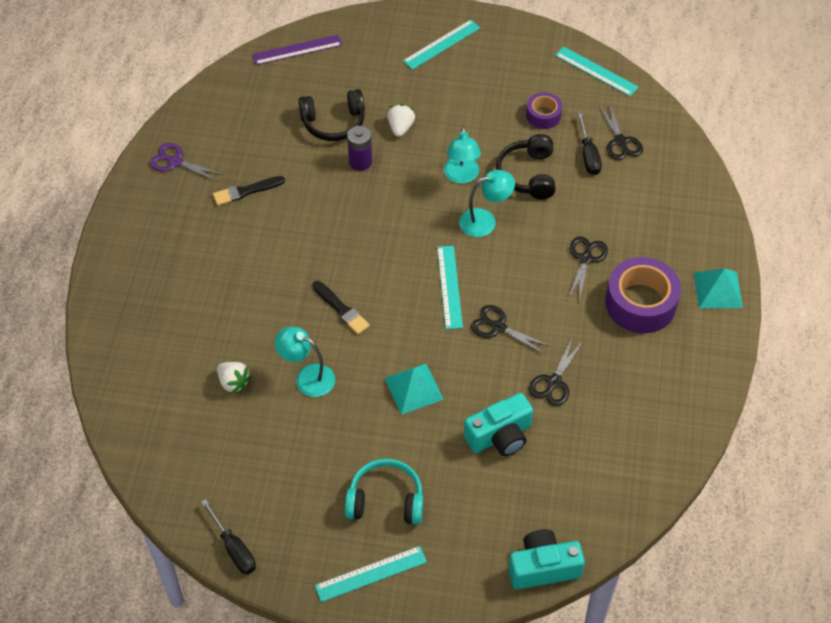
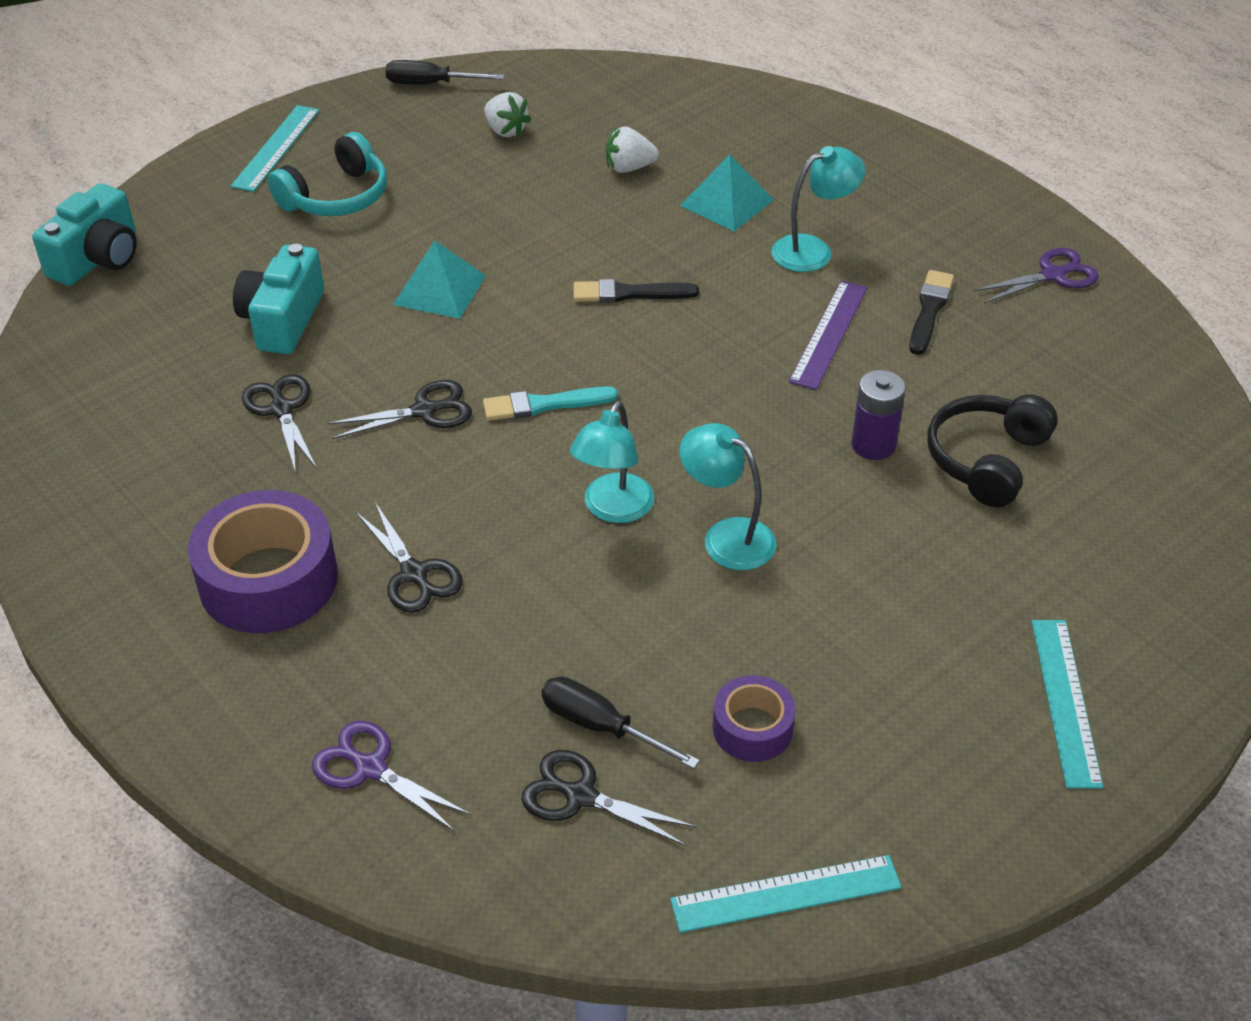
camera: 130 degrees right, 10 degrees down
purple ruler [252,35,342,65] -> purple ruler moved to [789,281,867,390]
turquoise lamp [275,327,335,397] -> turquoise lamp moved to [771,146,866,272]
white strawberry [387,104,415,137] -> white strawberry moved to [484,92,531,137]
turquoise ruler [437,246,463,329] -> turquoise brush [483,387,618,421]
black headphones [496,134,556,200] -> none
turquoise pyramid [694,268,743,309] -> turquoise pyramid moved to [680,154,774,231]
none -> purple scissors [312,720,471,832]

